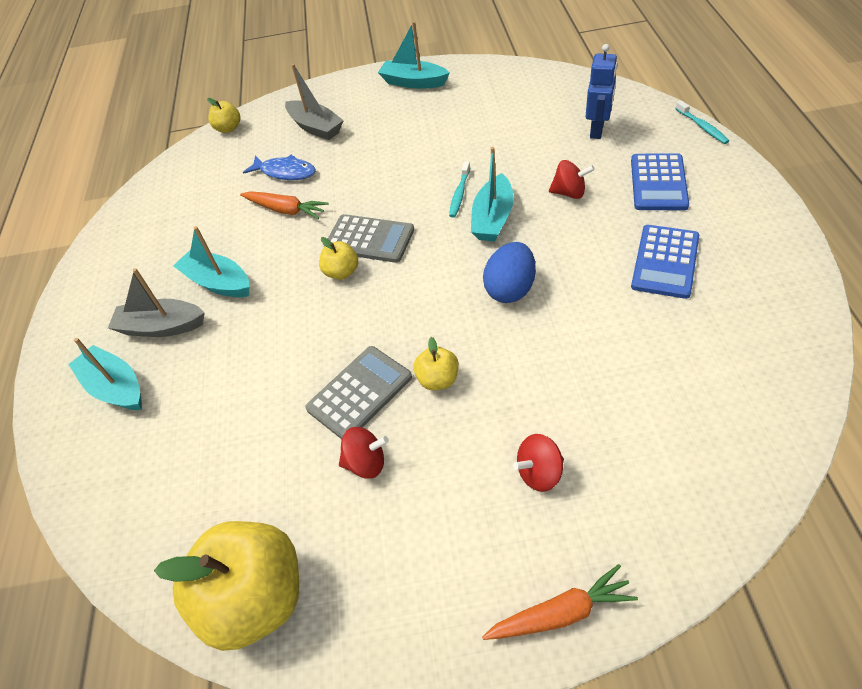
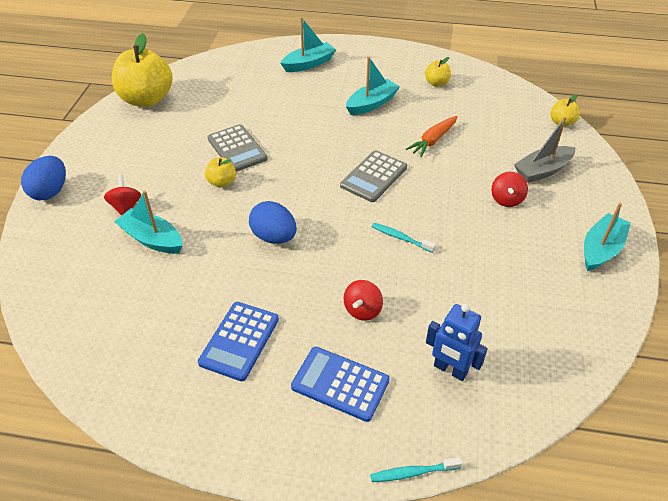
camera: 100 degrees right, 5 degrees down
grey boat [108,268,205,337] -> none
blue fish [243,155,316,180] -> none
yellow apple [319,237,358,280] -> yellow apple moved to [425,57,451,87]
red spinning top [339,427,389,479] -> red spinning top moved to [491,172,528,207]
turquoise boat [471,147,514,242] -> turquoise boat moved to [114,191,183,254]
orange carrot [482,564,638,640] -> blue egg [21,156,66,200]
blue calculator [631,225,699,299] -> blue calculator turned 105 degrees counterclockwise [198,302,279,381]

